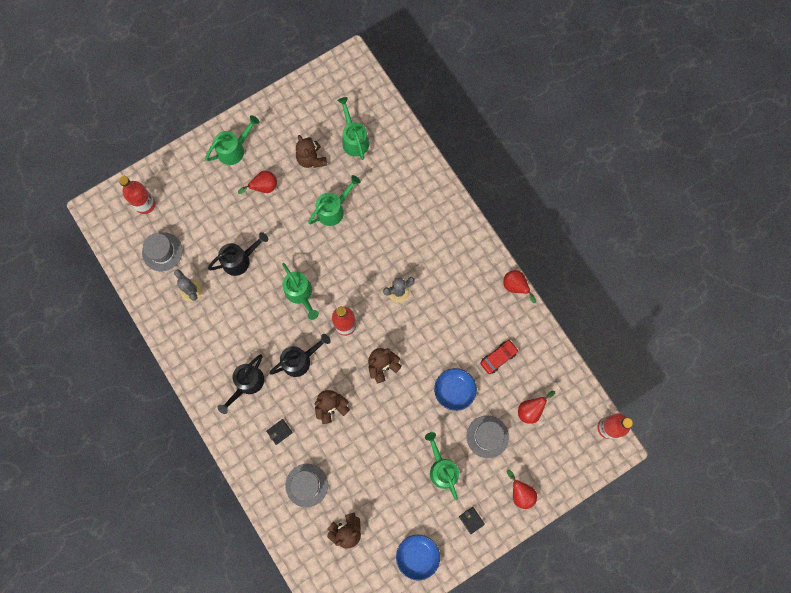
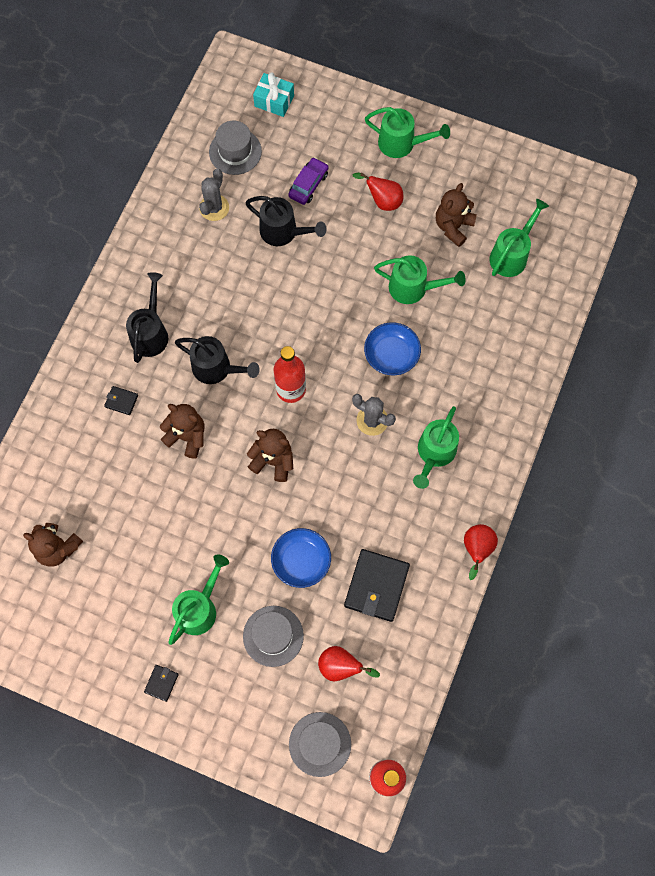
camera: 55 degrees right, 5 degrees down
red bottle [119,176,155,214] -> turquoise gift [253,72,294,117]
black watering can [217,354,264,414] -> black watering can turned 105 degrees clockwise [126,272,168,363]
green watering can [282,263,319,320] -> green watering can moved to [413,406,459,489]
grey hat [285,464,328,507] -> grey hat moved to [289,712,351,777]
blue bowl [396,535,440,580] -> blue bowl moved to [364,322,421,375]
red car [480,340,519,374] -> black wallet [344,549,410,622]
red pear [507,470,537,509] -> none
none -> purple car [288,157,329,205]

